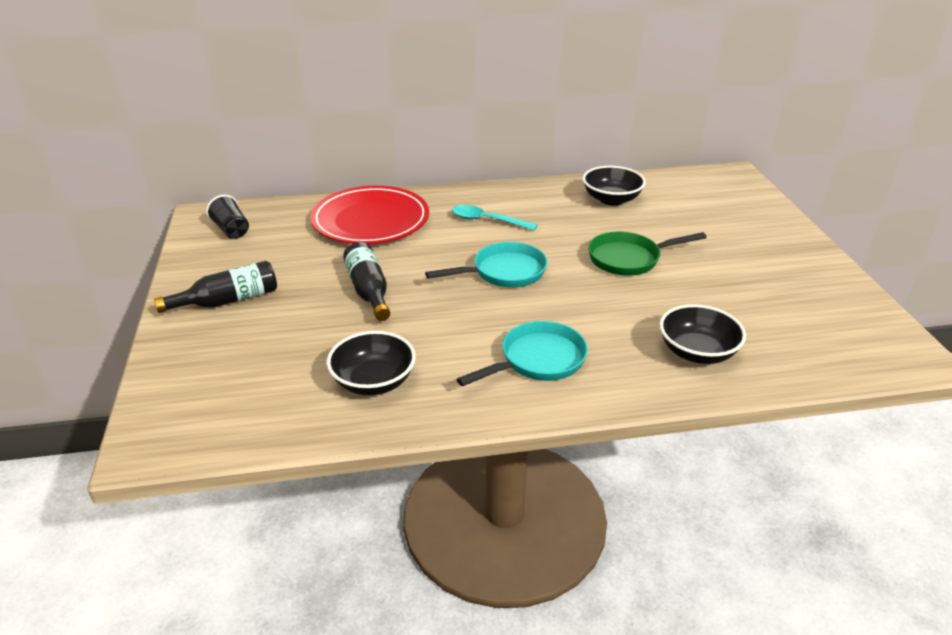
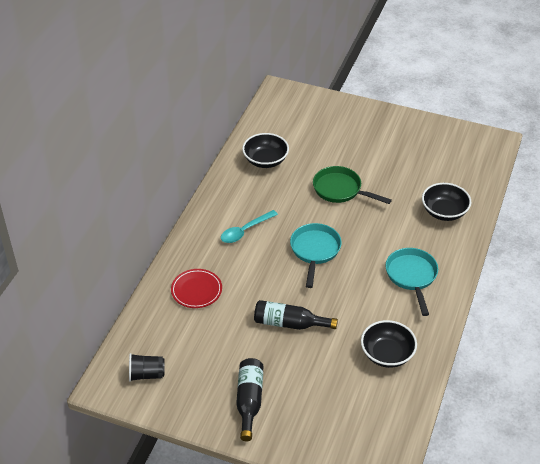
camera: 60 degrees left, 10 degrees up
red plate [310,186,429,244] -> red plate [171,269,222,308], size x0.54
green pan [588,232,707,276] -> green pan turned 105 degrees clockwise [313,166,392,204]

